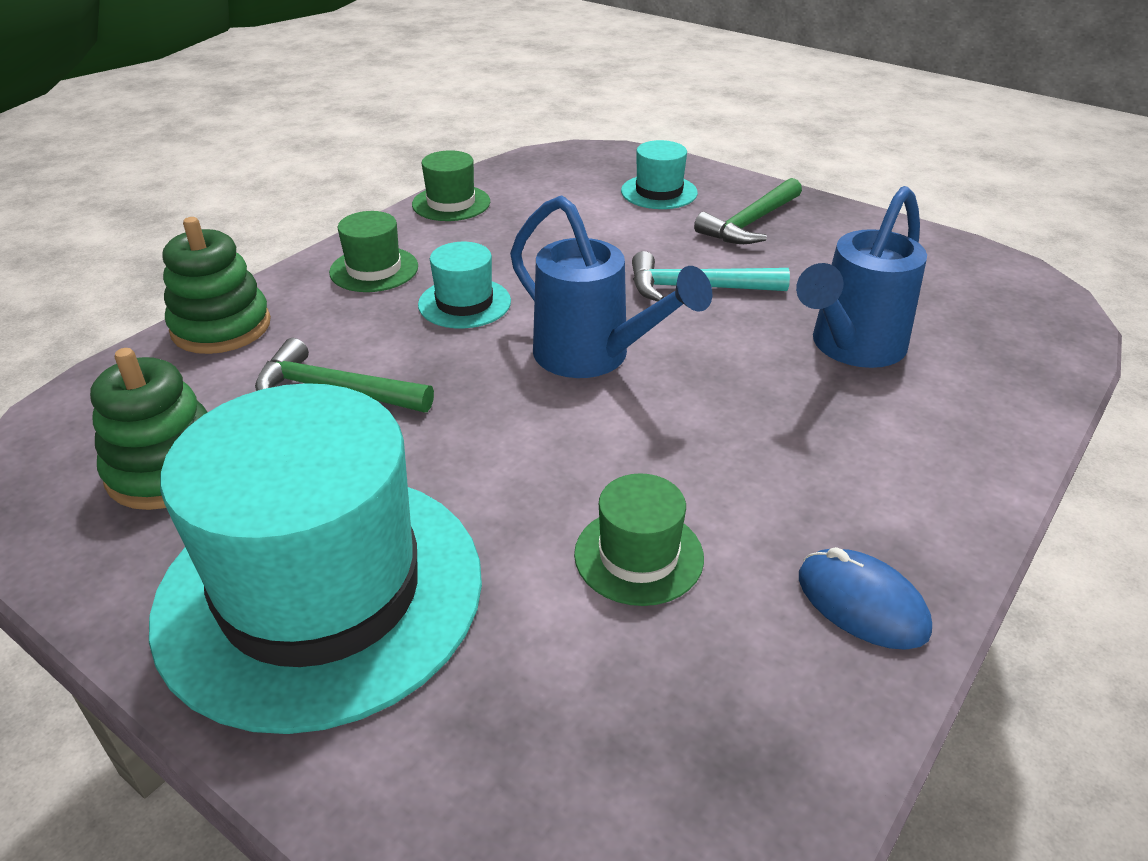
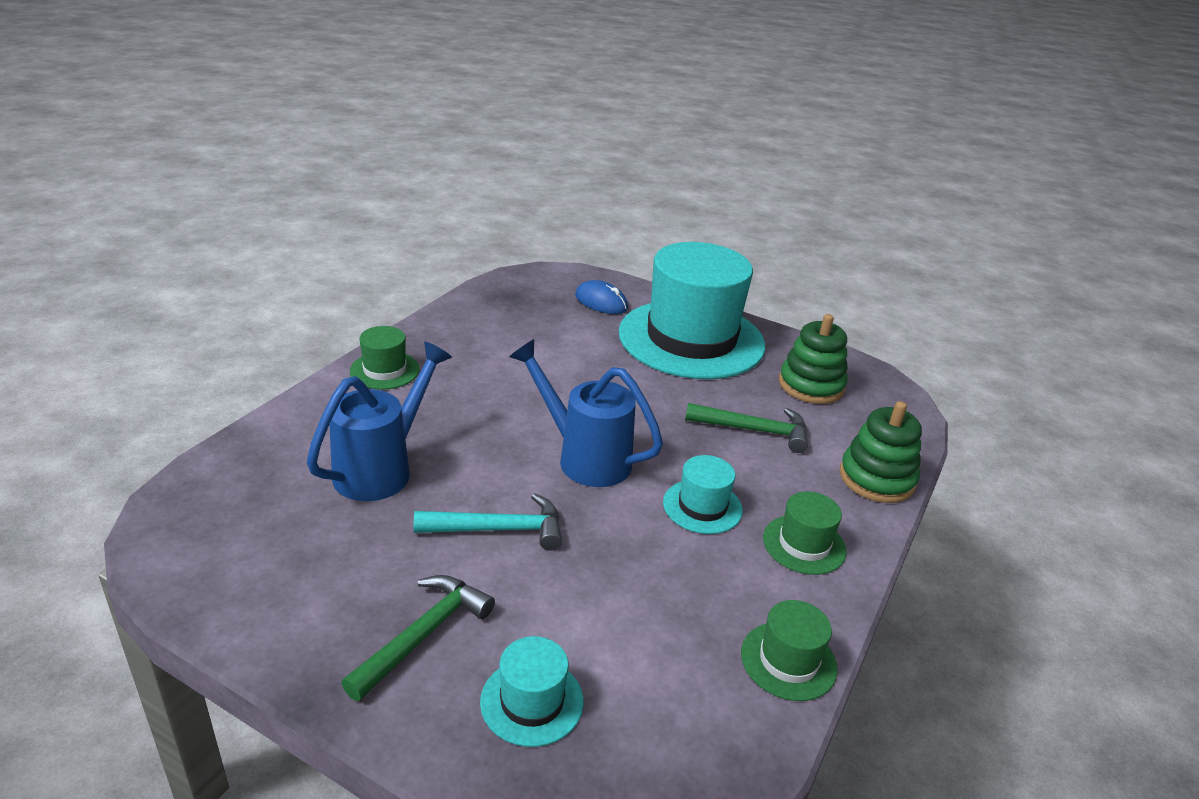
camera: 170 degrees right, 5 degrees down
green hat [574,473,704,606] -> green hat moved to [350,326,420,390]
blue mouse [799,547,932,650] -> blue mouse moved to [575,280,628,314]

